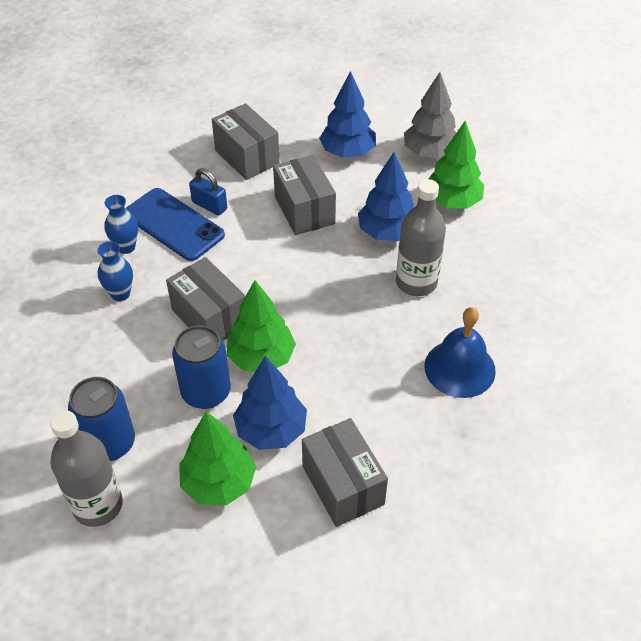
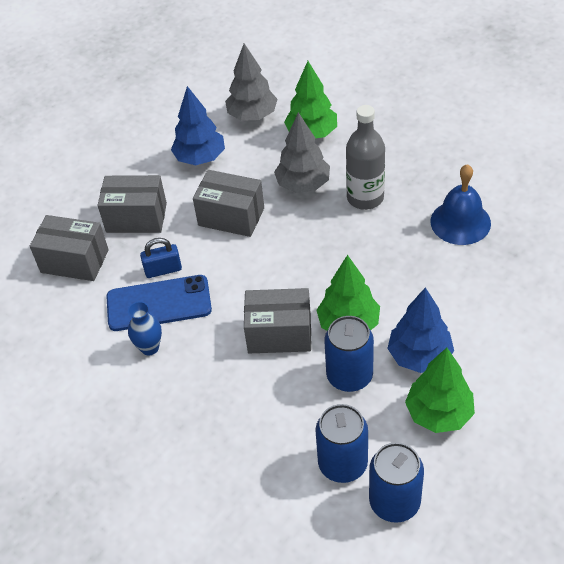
camera: 45 degrees left, 0 degrees up
grey bottle [50,410,123,527] -> blue can [369,442,424,523]
blue vase [98,241,133,301] -> none
grey box [302,418,388,527] -> grey box moved to [30,215,109,281]
blue tree [358,152,414,241] -> grey tree [274,112,330,193]

